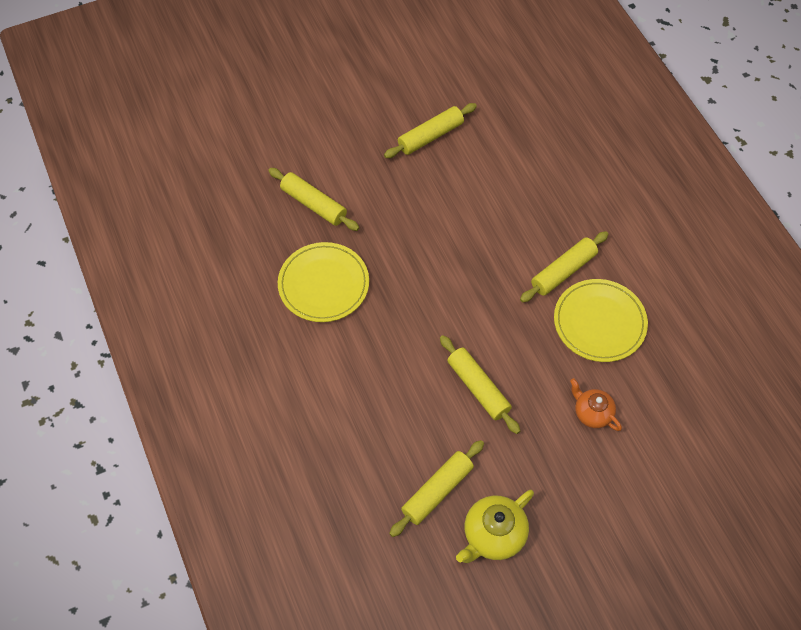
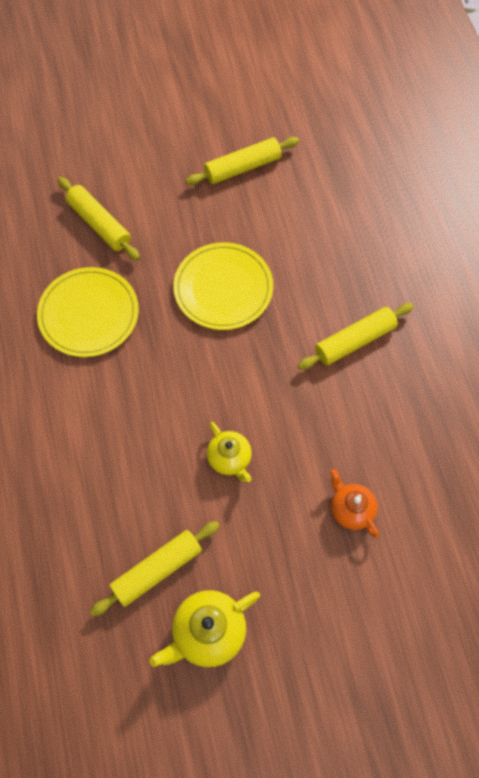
camera: 10 degrees right, 5 degrees up
yellow rolling pin [440,335,520,434] -> yellow teapot [207,422,252,482]
yellow plate [554,279,648,362] -> yellow plate moved to [173,242,273,330]

